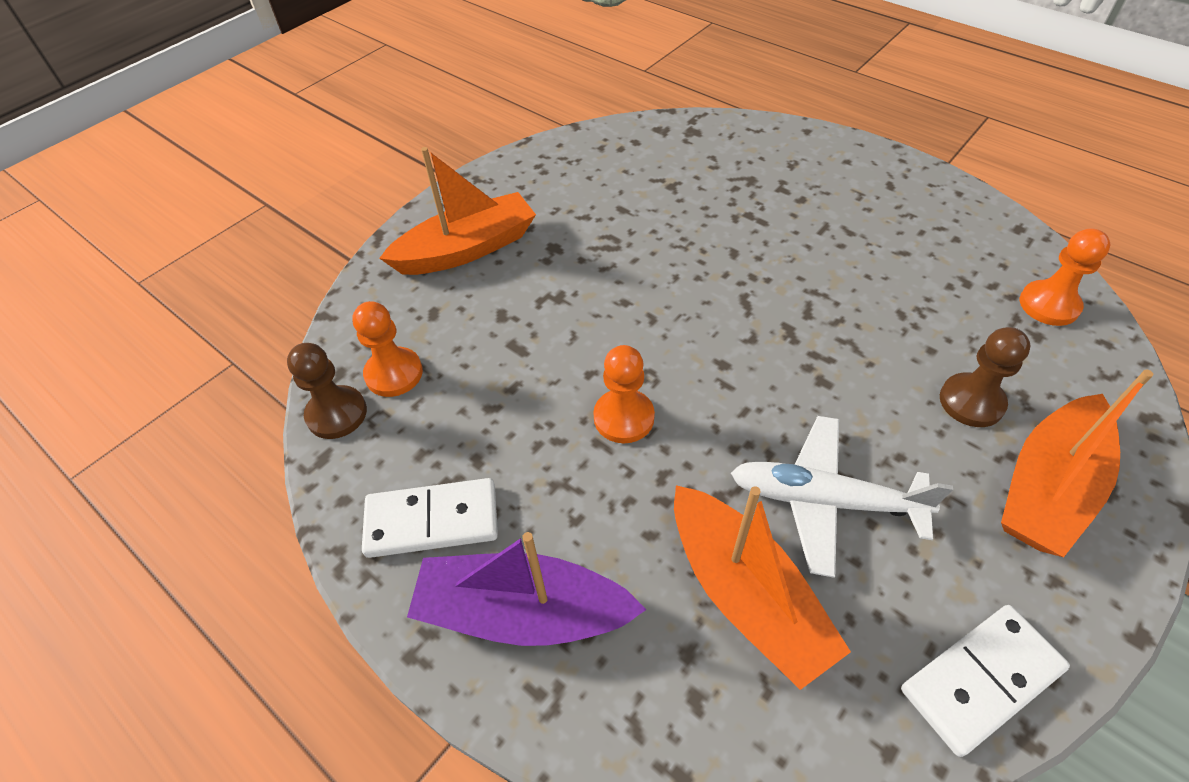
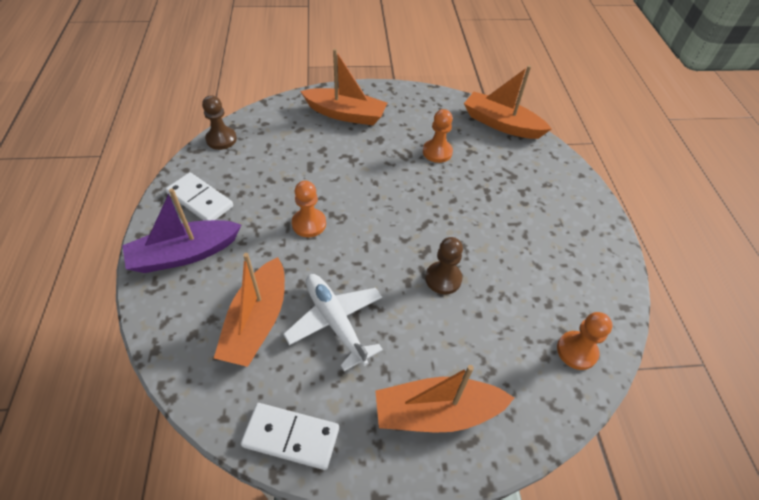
camera: 40 degrees right, 0 degrees up
orange pawn [352,301,423,397] -> orange pawn moved to [423,109,453,163]
purple boat [407,532,646,646] -> purple boat turned 75 degrees counterclockwise [122,188,241,273]
brown pawn [940,327,1031,427] -> brown pawn moved to [425,237,463,295]
none -> orange boat [464,65,551,139]

